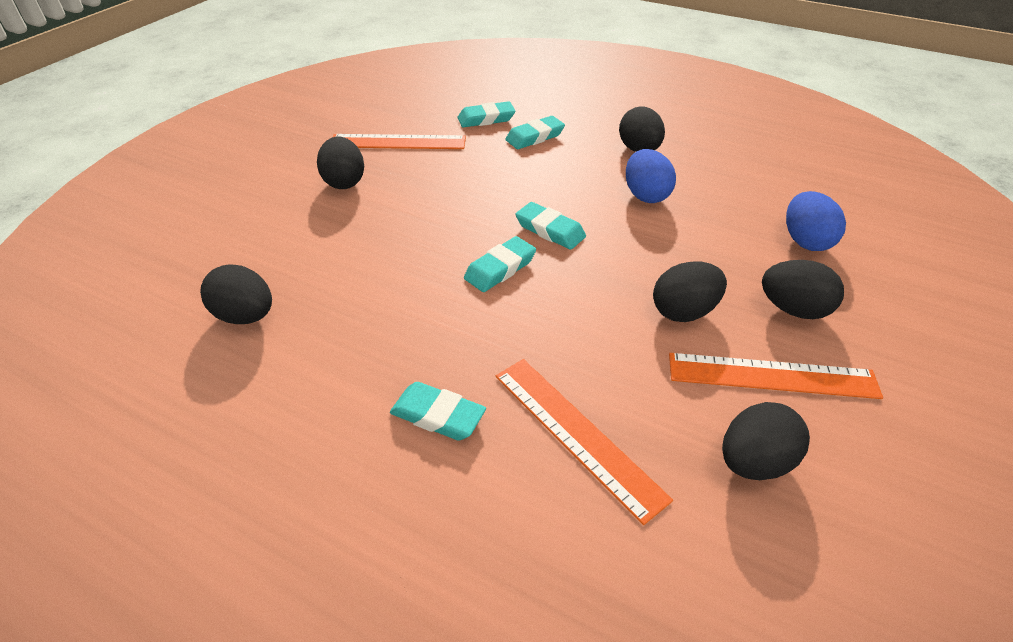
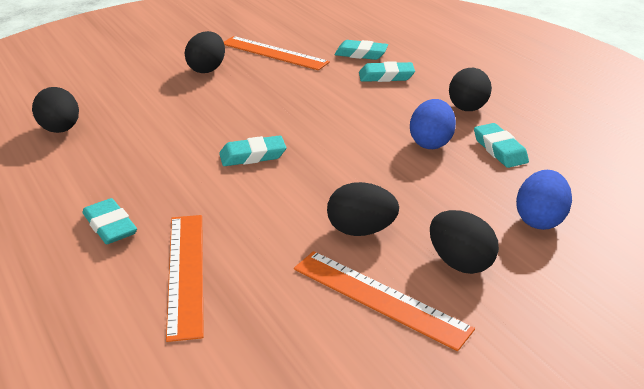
camera: 30 degrees right, 10 degrees down
turquoise eraser [515,202,586,250] -> turquoise eraser moved to [474,123,529,168]
black egg [722,402,810,480] -> none

